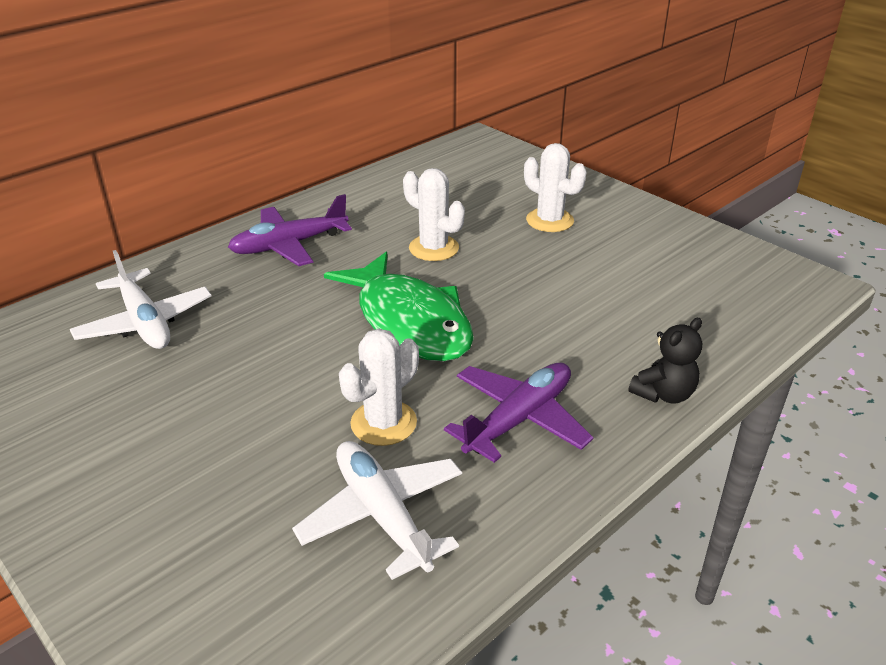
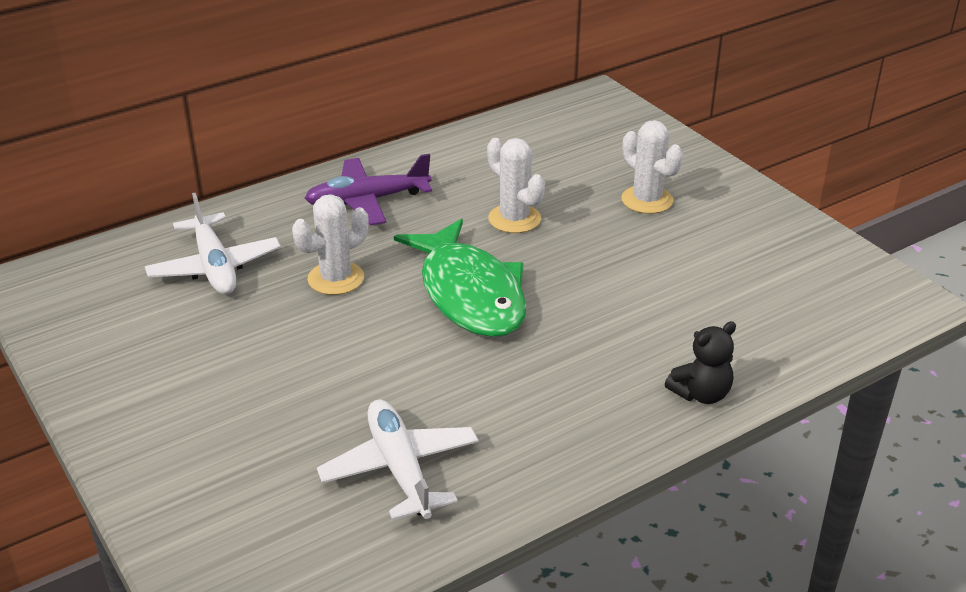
camera: 10 degrees right, 0 degrees up
white cactus [339,329,419,446] -> white cactus moved to [292,194,369,295]
purple plane [444,363,594,463] -> none

